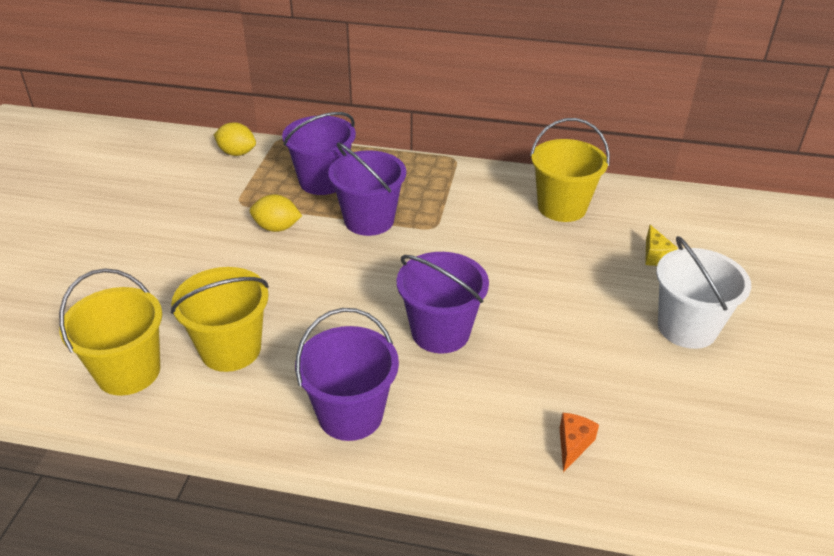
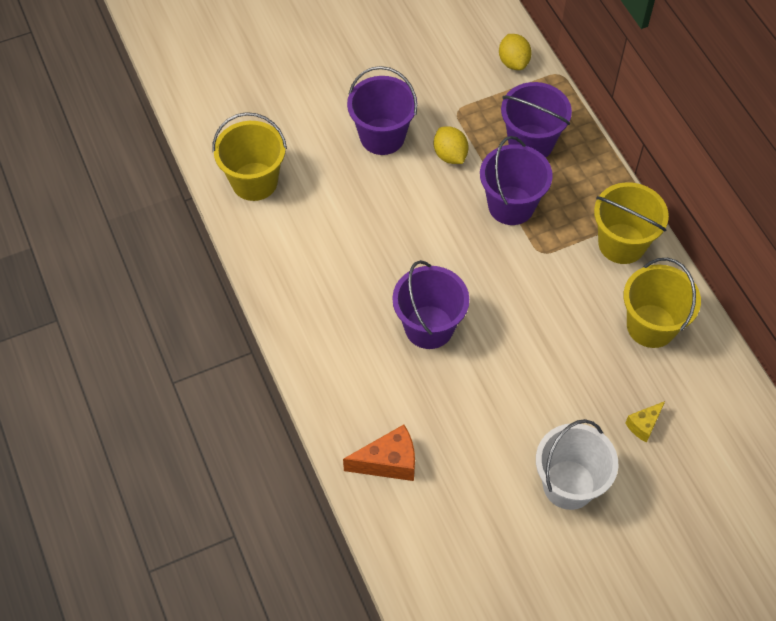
camera: 55 degrees right, 20 degrees up
yellow bucket [171,267,269,372] -> yellow bucket moved to [594,182,669,264]
purple bucket [295,308,399,441] -> purple bucket moved to [347,66,417,155]
orange cheese [560,413,599,472] -> orange cheese [343,425,415,481], size x1.67

